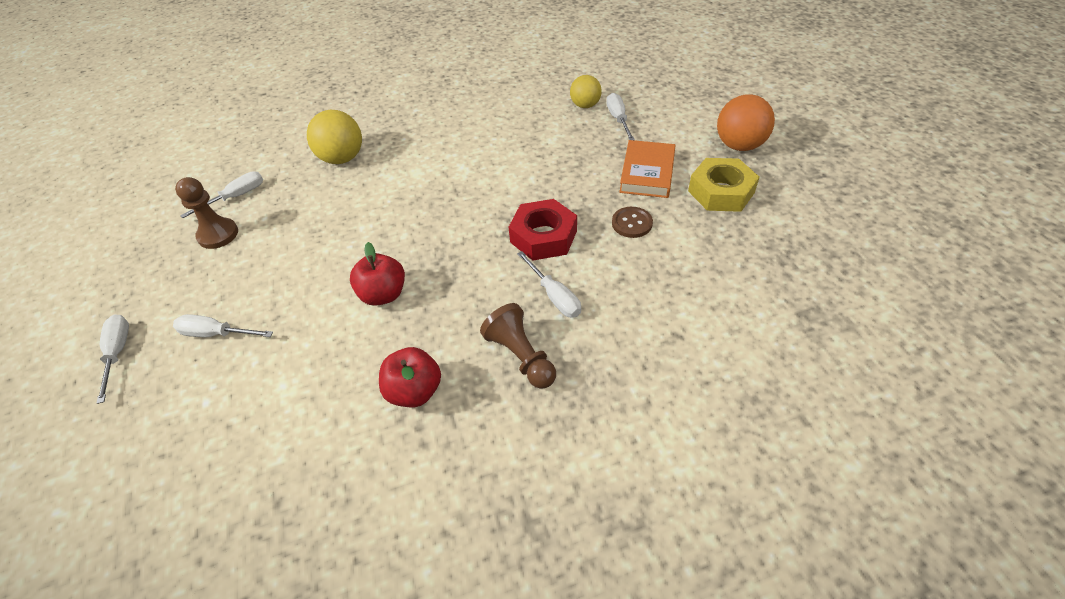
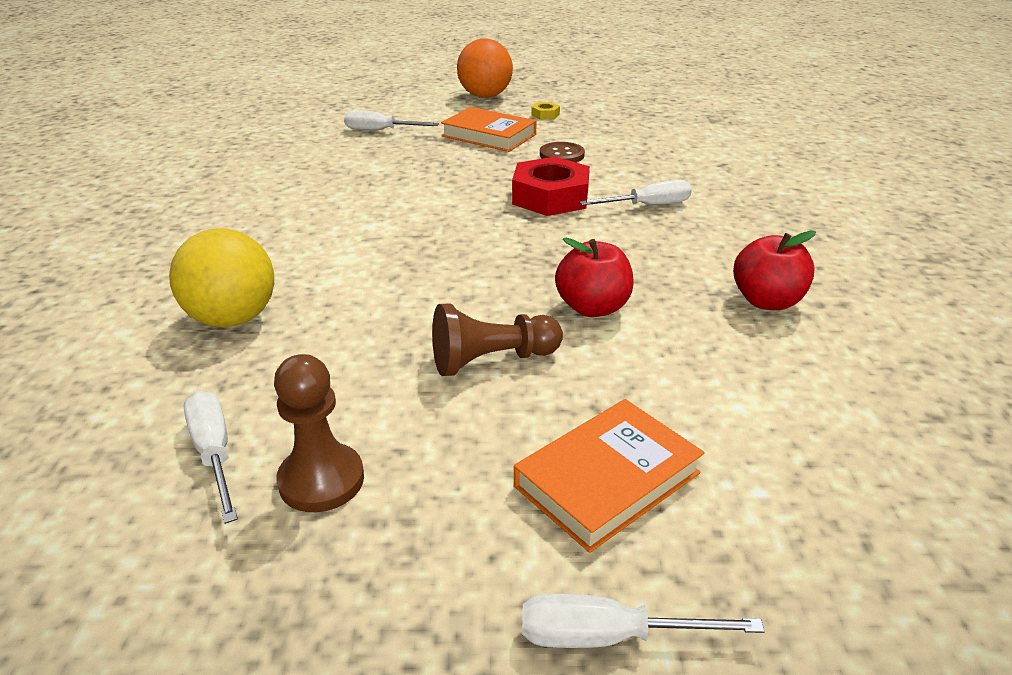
camera: 75 degrees left, 15 degrees down
white screwdriver [173,314,273,337] -> orange book [514,399,705,553]
brown pawn [480,303,556,389] -> brown pawn moved to [432,304,563,376]
yellow ball [570,75,602,108] -> none
yellow nut [688,158,760,212] -> yellow nut [531,102,560,120], size x0.43

